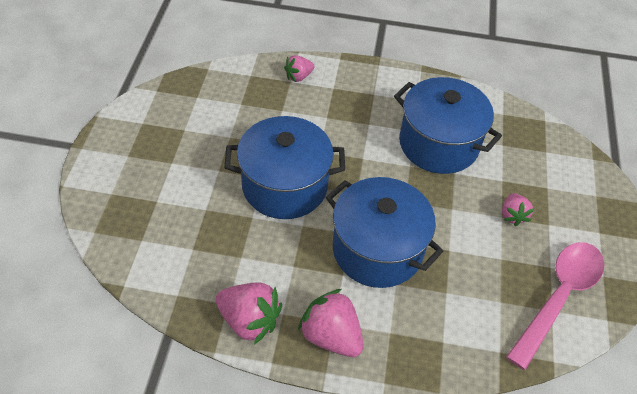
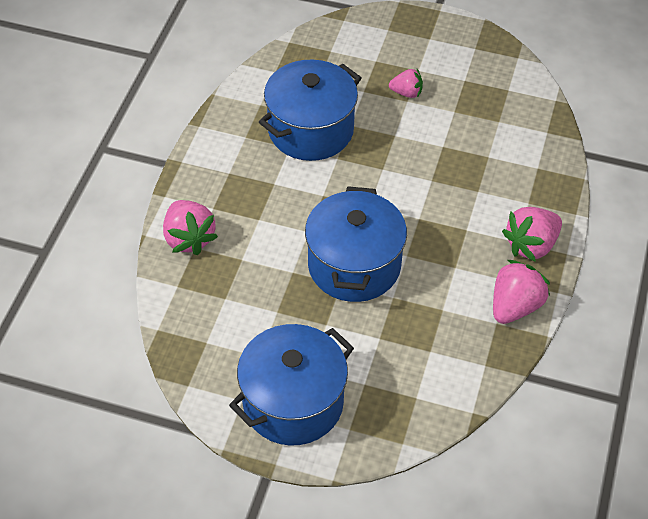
camera: 80 degrees left, 0 degrees up
pink strawberry [284,55,314,82] -> pink strawberry [163,200,218,255], size x1.67
blue pot [326,177,443,288] -> blue pot moved to [229,324,354,446]
pink spoon [506,242,604,370] -> none

